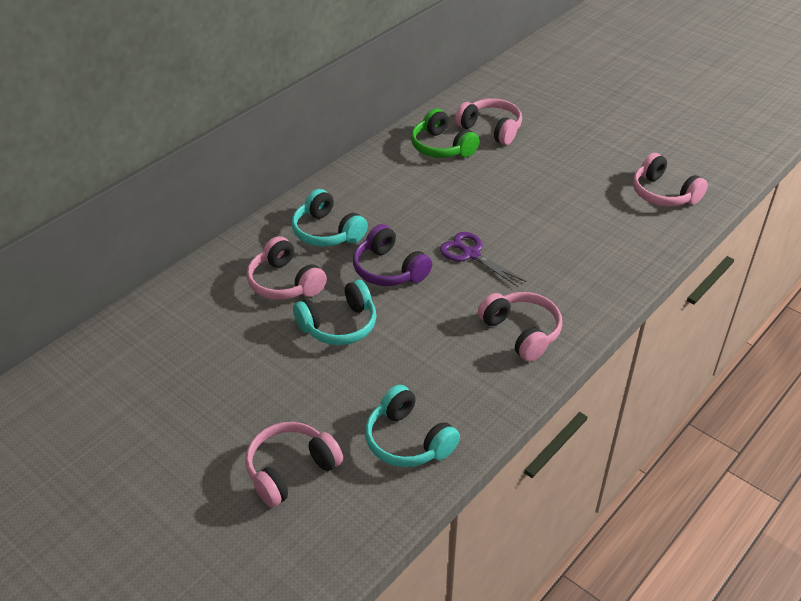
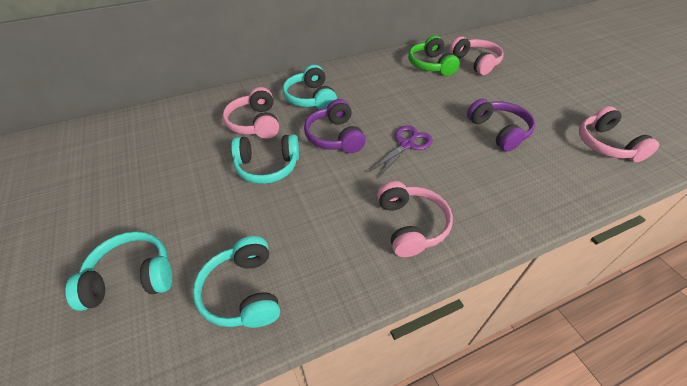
camera: 25 degrees right, 5 degrees up
pink headphones [245,422,343,508] -> turquoise headphones [66,231,172,311]
purple scissors [440,232,526,287] -> purple scissors turned 60 degrees clockwise [369,125,433,177]
none -> purple headphones [467,99,535,151]

